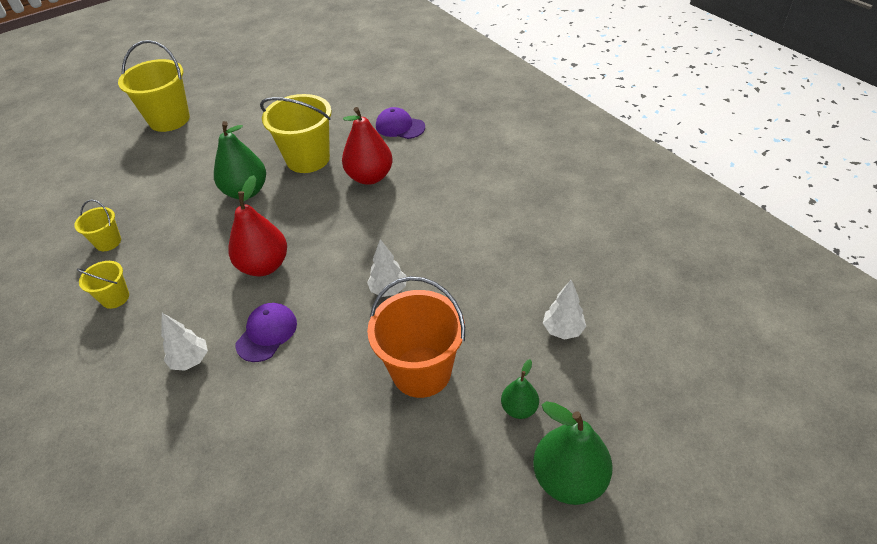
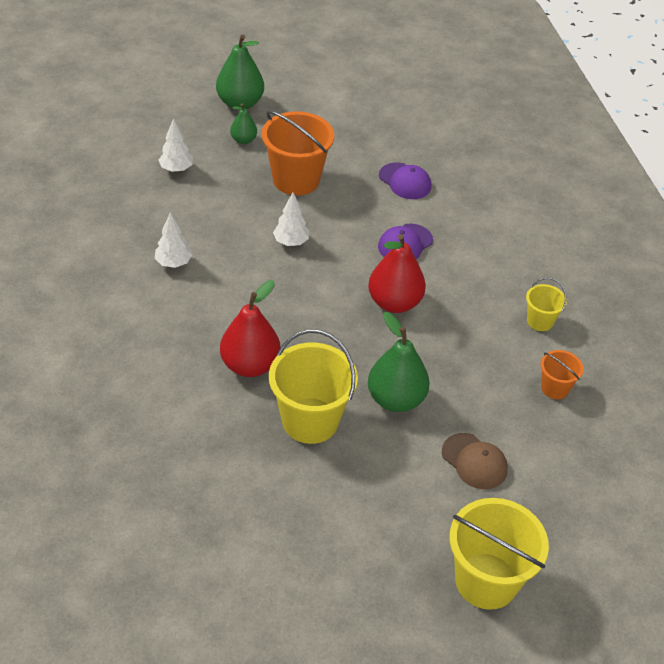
camera: 165 degrees left, 0 degrees up
yellow bucket [74,200,121,251] -> orange bucket [541,350,584,399]
white tree [161,313,208,371] -> white tree moved to [155,213,192,268]
purple cap [376,107,425,139] -> purple cap moved to [379,162,431,199]
none -> brown cap [442,433,508,489]

